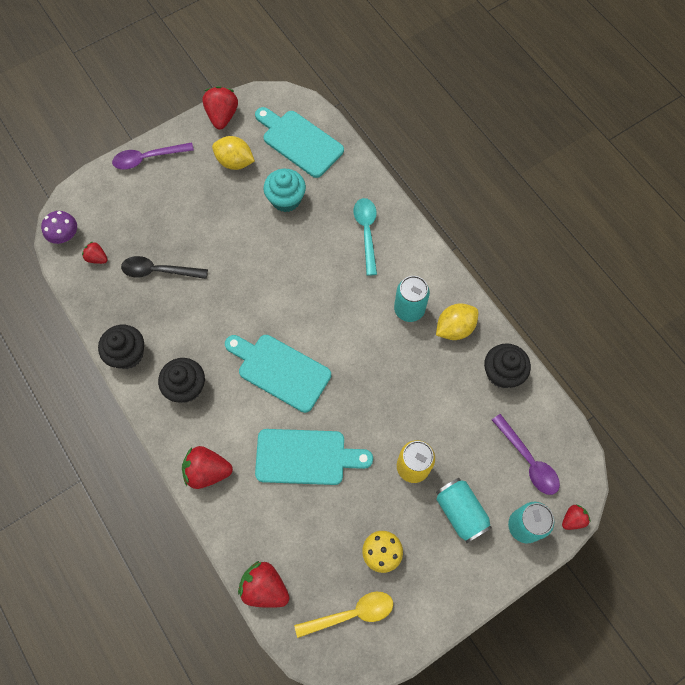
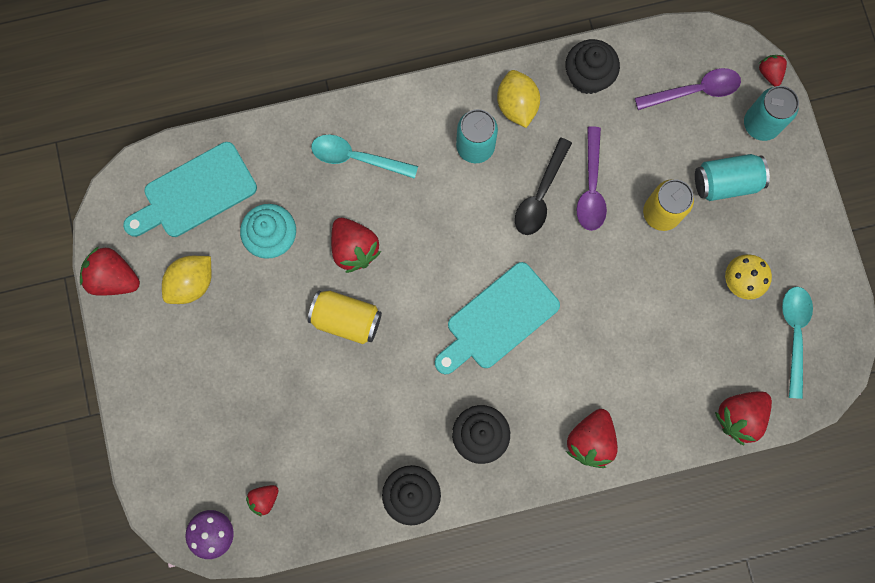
camera: 70 degrees left, 10 degrees up
purple spoon [112,142,194,170] -> purple spoon moved to [576,126,607,231]
black spoon [121,256,208,279] -> black spoon moved to [515,138,572,235]
turquoise cutting board [255,429,373,485] -> none
yellow spoon [294,592,393,638] -> turquoise spoon [782,287,813,399]
none -> yellow can [308,290,382,344]
none -> red strawberry [331,218,381,273]

